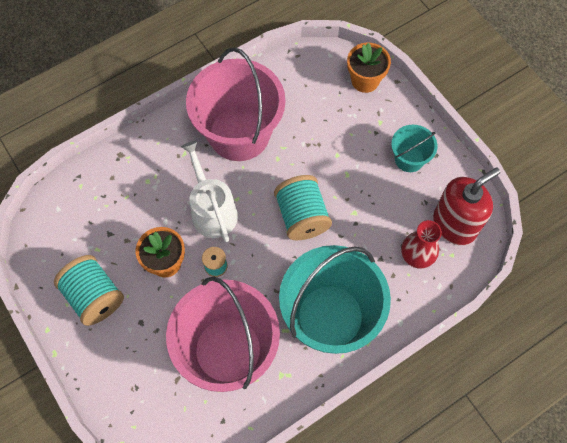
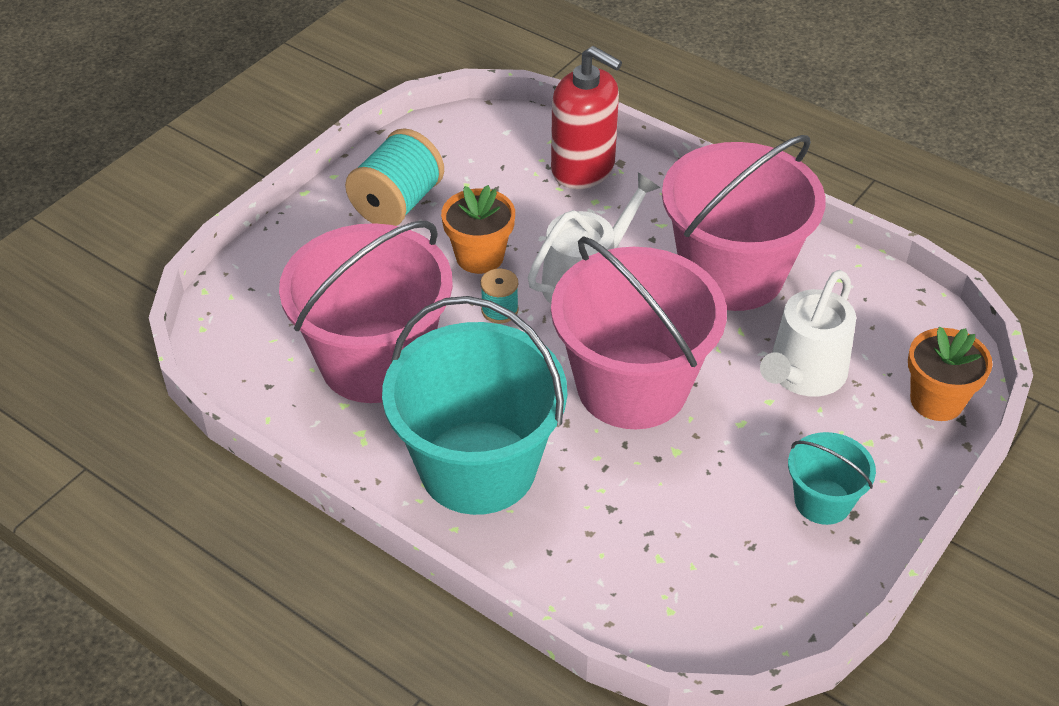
camera: 70 degrees right, 20 degrees down
turquoise spool [274,175,332,240] -> pink bucket [551,236,727,429]
red vase [401,220,442,269] -> none
red soap dispenser [433,168,500,245] -> red soap dispenser moved to [551,46,622,189]
none -> white watering can [760,270,856,397]

